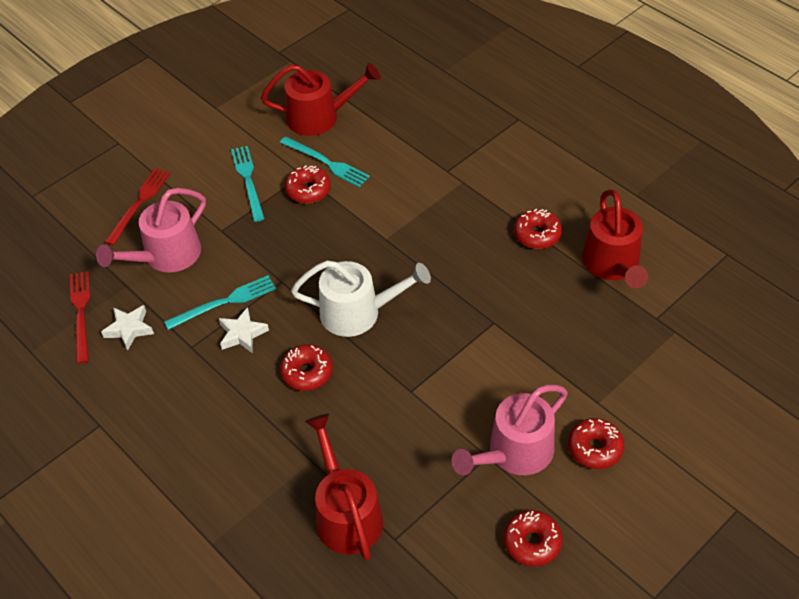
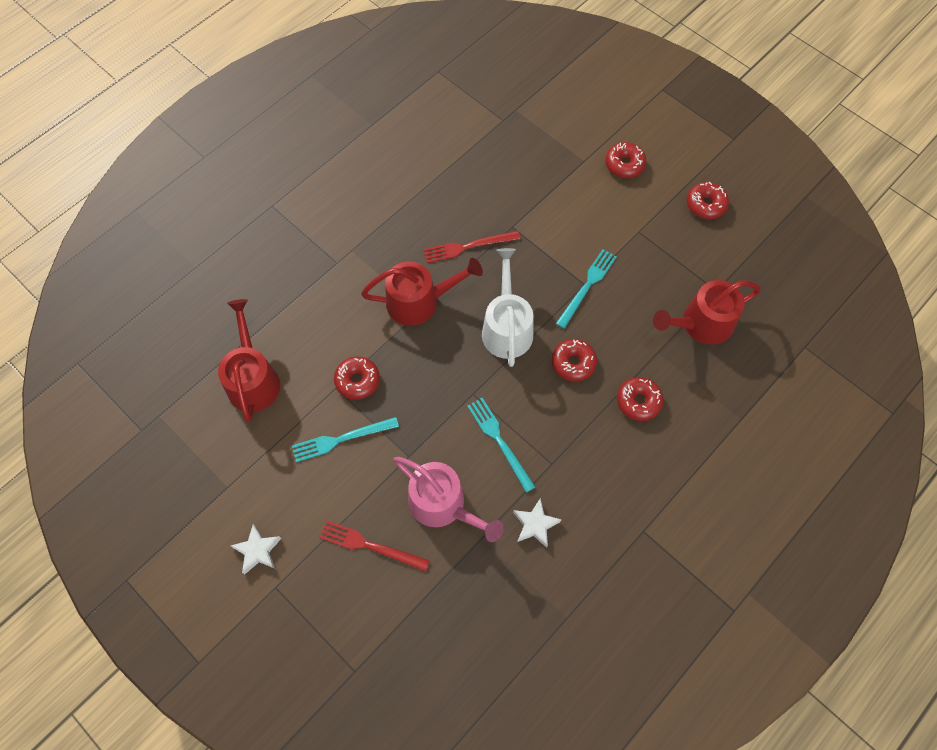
camera: 95 degrees left, 15 degrees up
red fork [70,271,90,364] -> red fork moved to [423,231,521,263]
white star [219,307,269,353] -> white star moved to [231,524,281,574]
turquoise fork [280,136,370,187] -> turquoise fork moved to [556,249,617,329]
pink watering can [452,385,568,475] -> none
red donut [514,209,562,249] -> red donut moved to [617,377,663,421]
red watering can [582,189,648,288] -> red watering can moved to [361,258,483,326]

